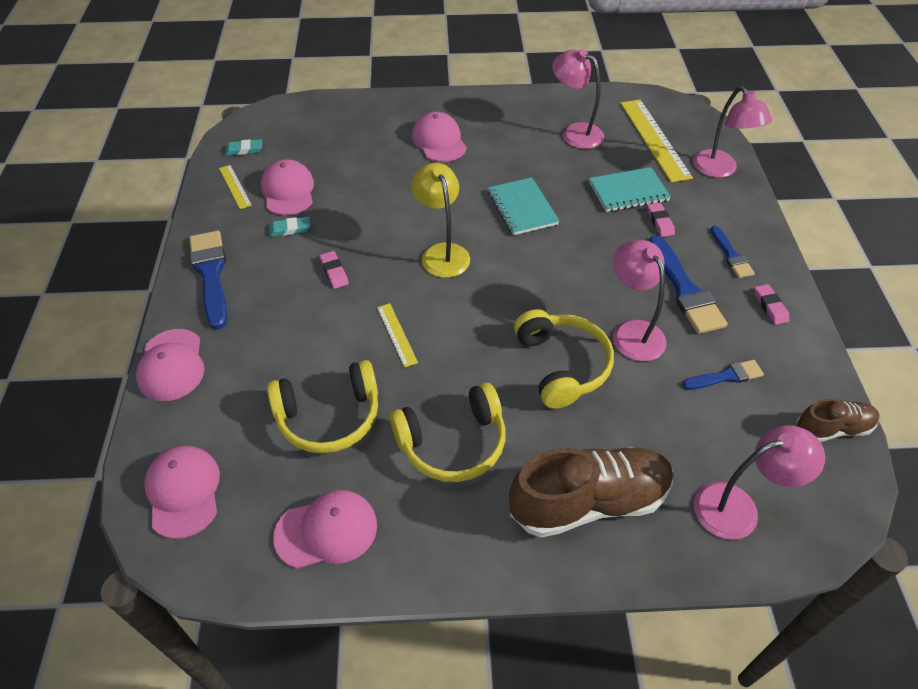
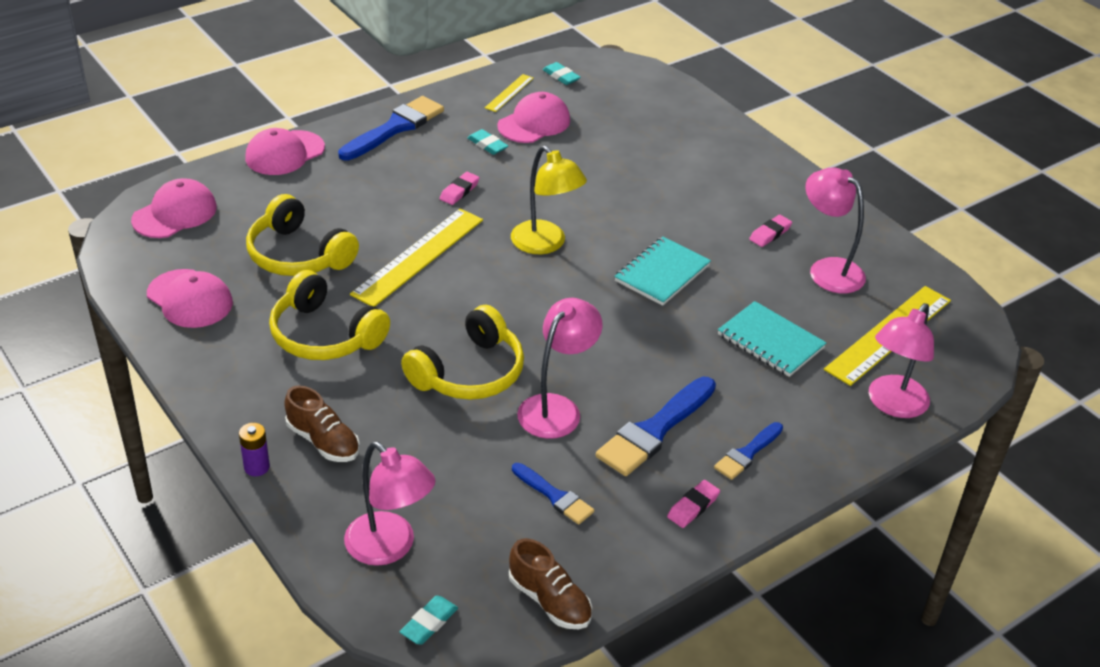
camera: 55 degrees right, 10 degrees down
yellow ruler [377,303,418,368] -> yellow ruler [350,208,483,307], size x2.00
yellow lamp [411,163,470,278] -> yellow lamp turned 105 degrees clockwise [511,146,587,254]
pink cap [412,112,467,162] -> none
brown shoe [509,447,673,538] -> brown shoe [284,385,360,462], size x0.54
pink lamp [552,49,604,149] -> pink lamp turned 45 degrees counterclockwise [805,167,866,293]
pink eraser [647,203,675,237] -> pink eraser moved to [749,215,792,247]
none -> purple battery [239,423,270,476]
none -> turquoise eraser [400,596,458,645]

